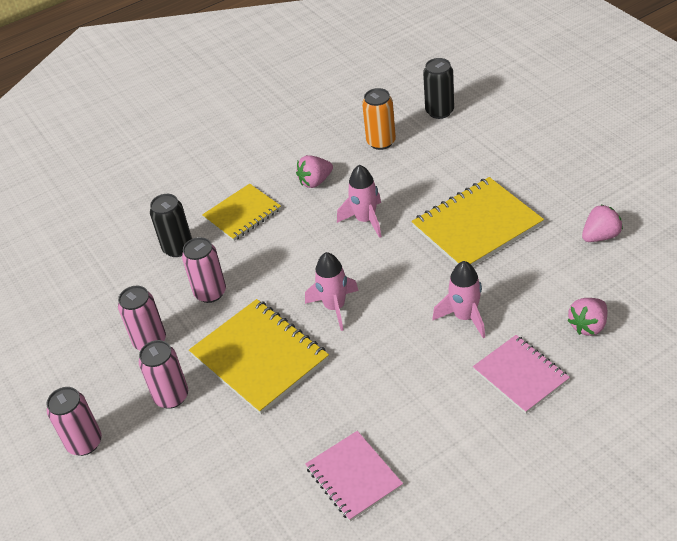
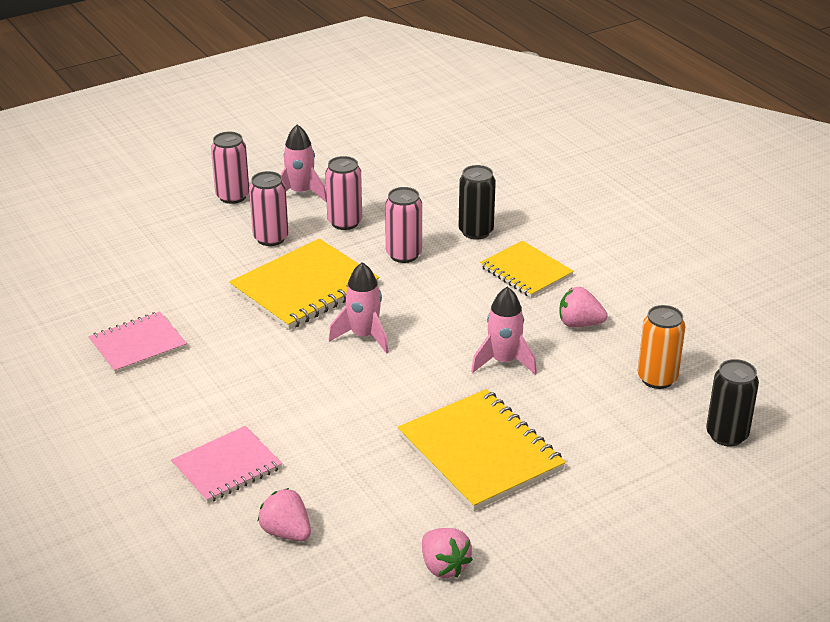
camera: 85 degrees right, 10 degrees down
pink strawberry [296,155,333,188] -> pink strawberry turned 45 degrees counterclockwise [560,287,607,327]
pink rocket [432,261,485,338] -> pink rocket moved to [280,124,327,202]

